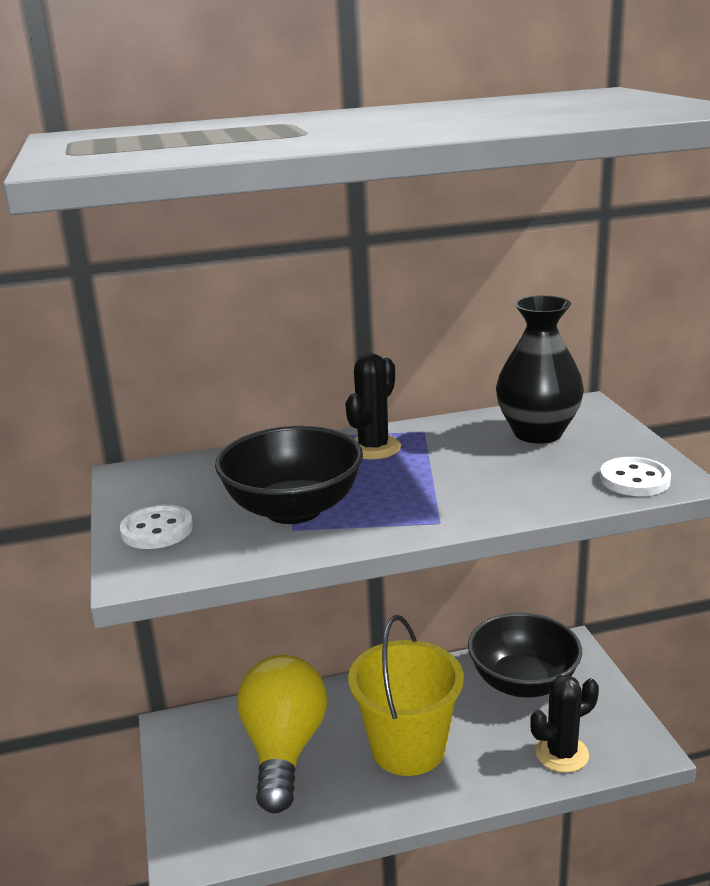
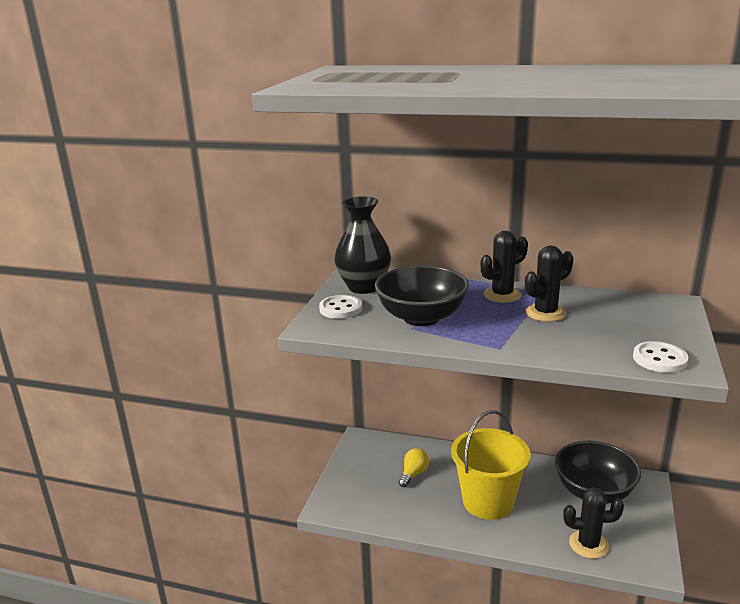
camera: 30 degrees right, 0 degrees up
yellow light bulb [237,654,327,813] -> yellow light bulb [399,448,429,487], size x0.43
black vase [496,295,584,444] -> black vase moved to [334,196,391,294]
none -> black cactus [525,245,573,322]

